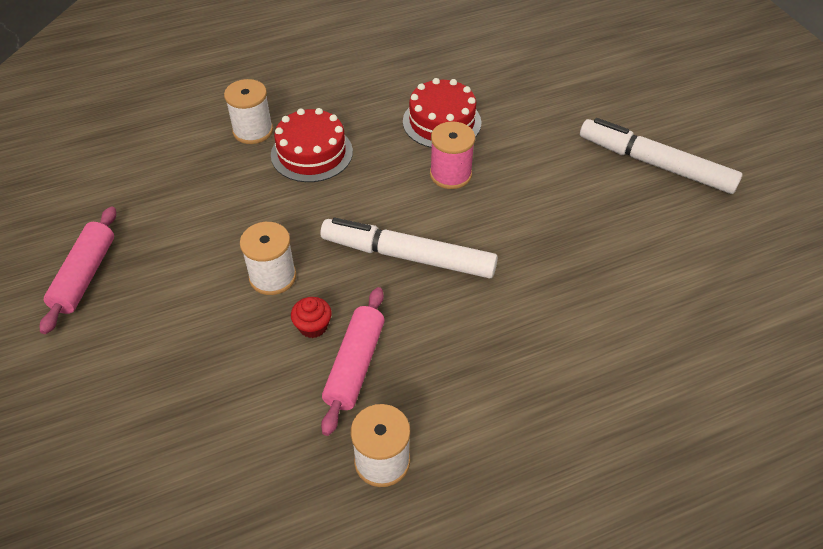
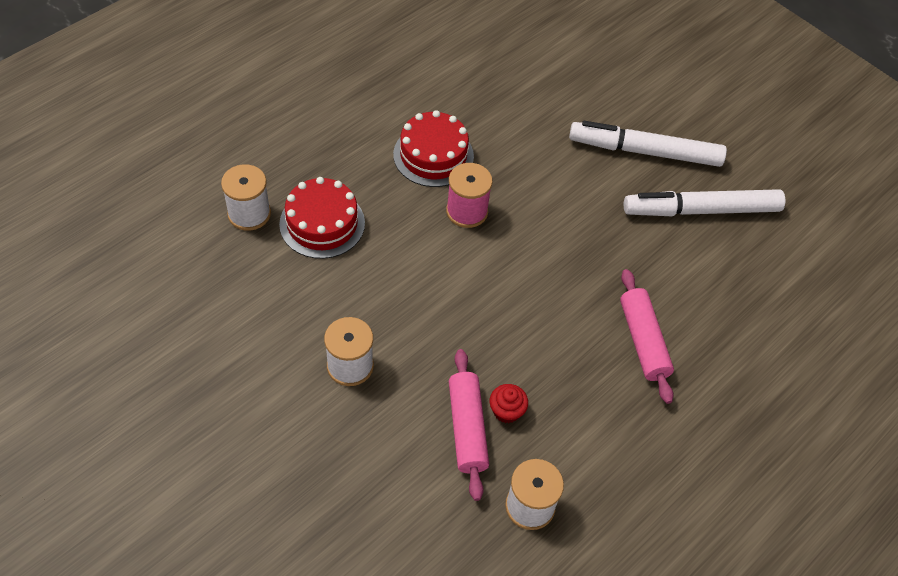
camera: 25 degrees left, 5 degrees up
pink rolling pin [40,207,116,334] -> pink rolling pin moved to [620,269,674,404]
red cupcake [291,297,332,338] -> red cupcake moved to [490,384,528,423]
white marker [320,218,498,279] -> white marker moved to [624,189,785,216]

